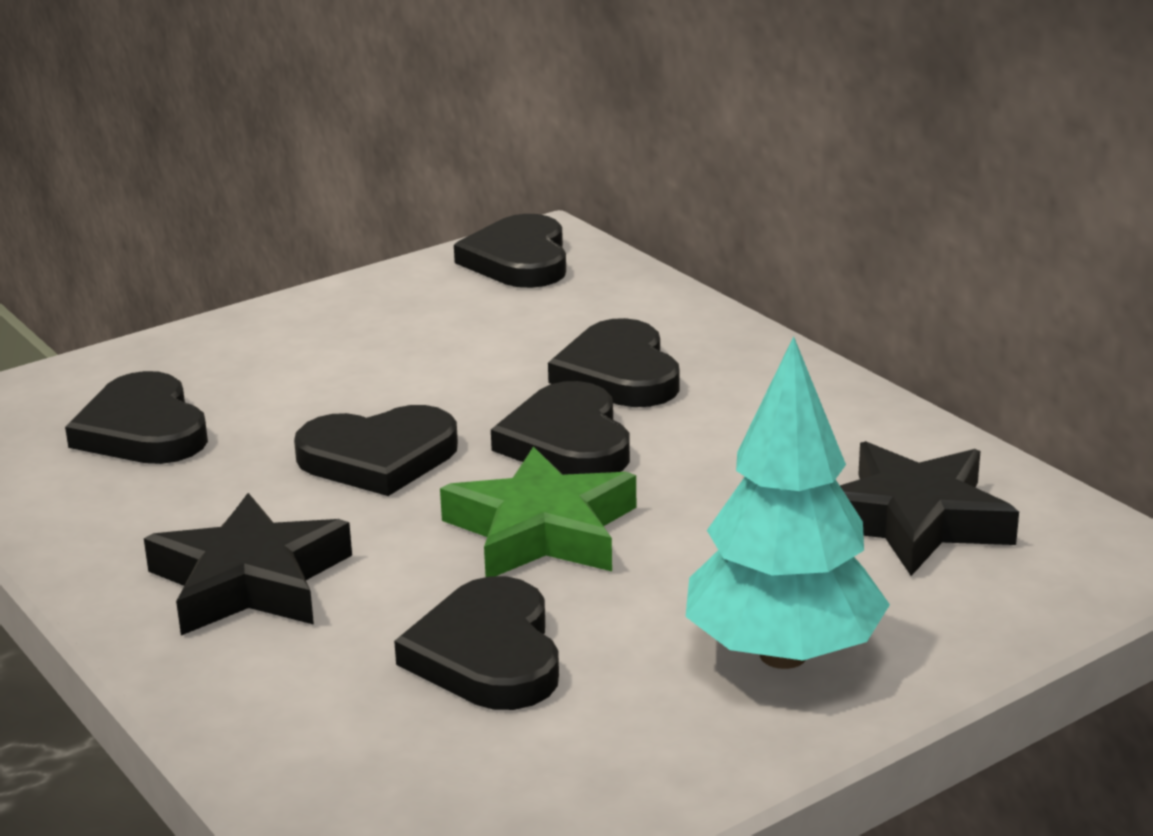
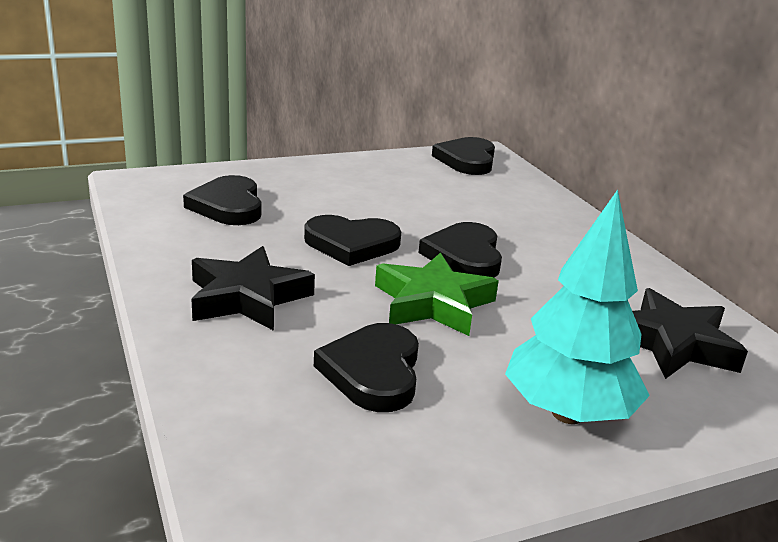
camera: 10 degrees right, 0 degrees up
black heart [548,318,680,407] -> none

